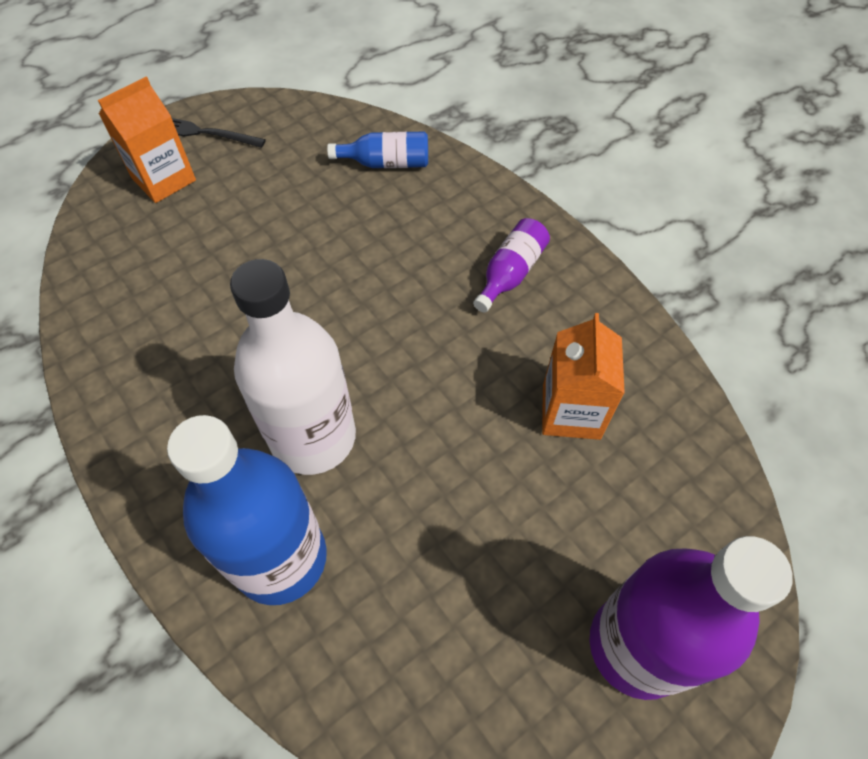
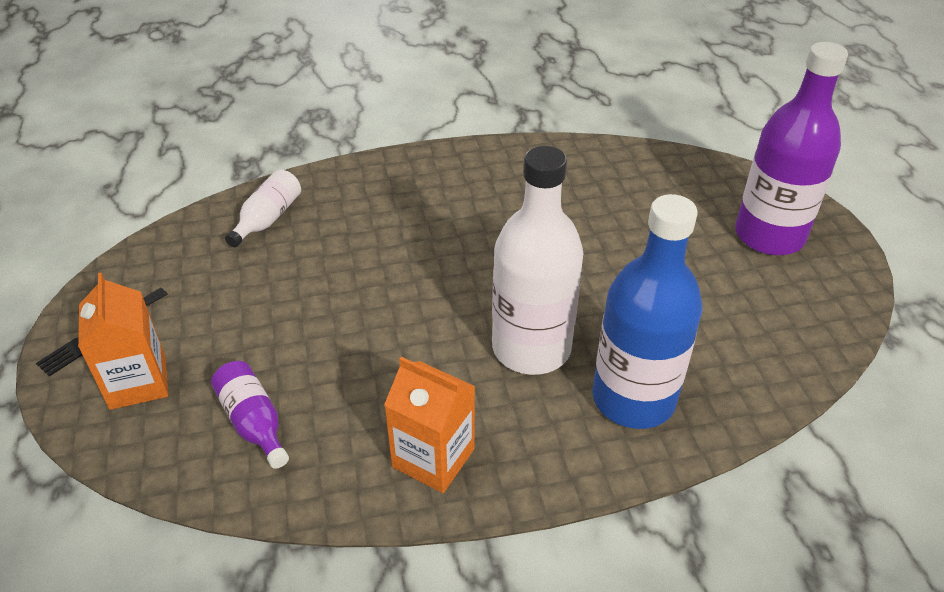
camera: 65 degrees left, 15 degrees down
blue bottle [327,132,428,168] -> white bottle [225,169,301,247]
purple bottle [473,218,550,312] -> purple bottle moved to [211,361,289,469]
orange carton [542,313,625,440] -> orange carton moved to [384,357,475,493]

